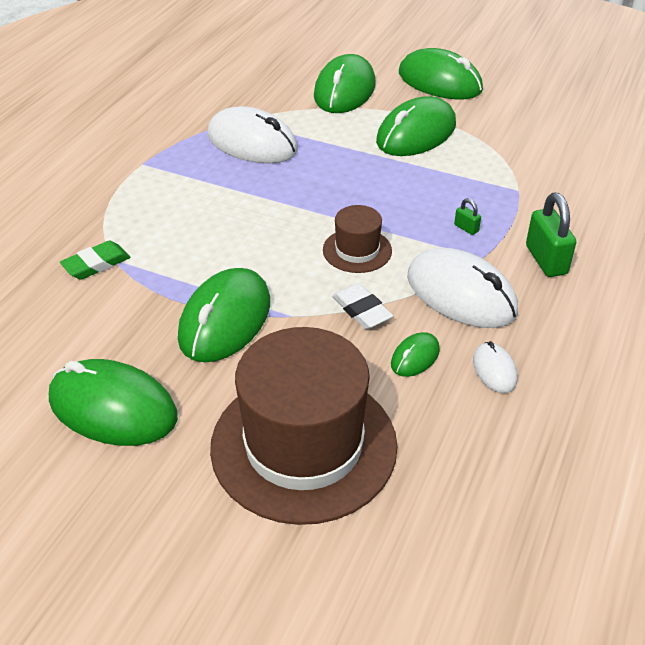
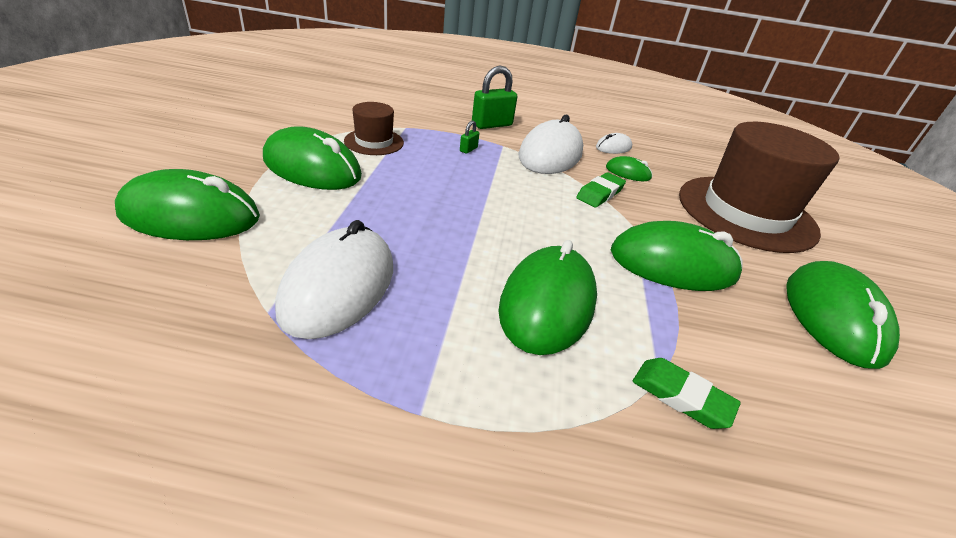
camera: 110 degrees left, 5 degrees down
brown hat [323,205,392,273] -> brown hat moved to [344,102,404,155]
white eraser [332,283,393,329] -> green eraser [576,172,626,207]
green mouse [399,48,483,100] -> green mouse moved to [498,240,597,355]

